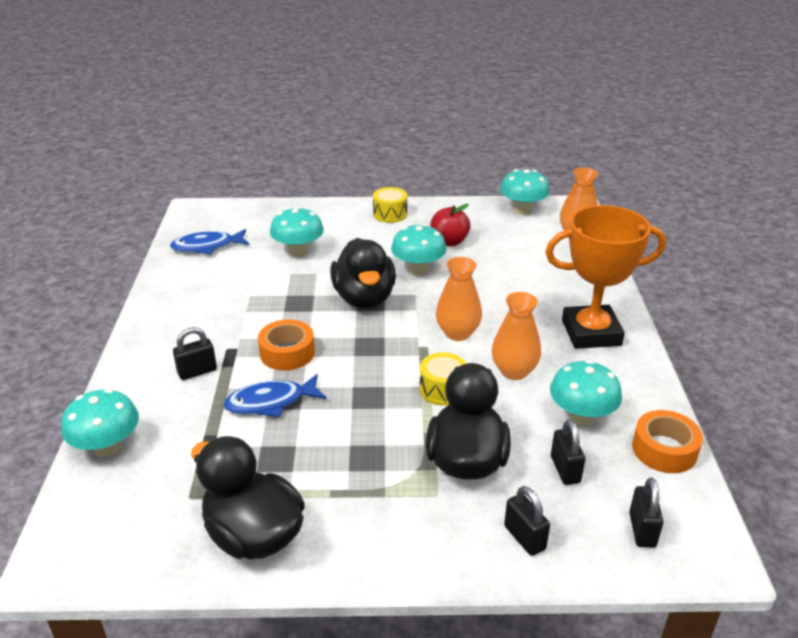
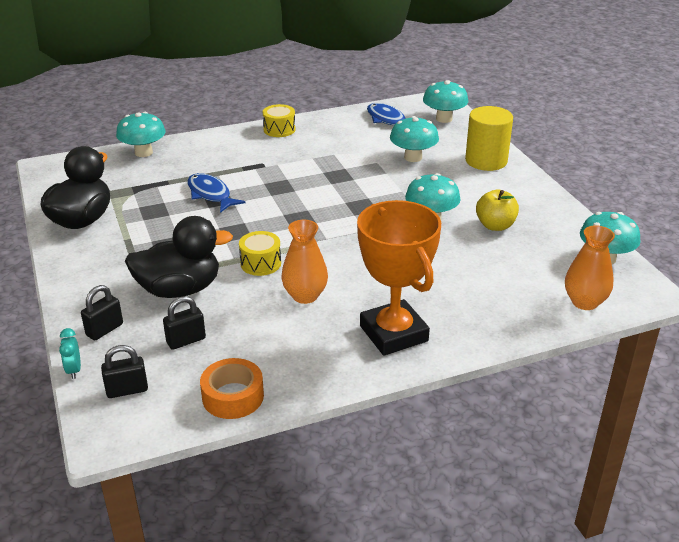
camera: 70 degrees right, 0 degrees up
black padlock [173,327,217,380] -> none
orange tape [258,319,315,370] -> none
black duck [330,238,396,309] -> none
yellow drum [373,187,407,223] -> yellow drum moved to [263,104,296,137]
red apple [430,204,471,246] -> yellow apple [476,190,519,231]
orange vase [436,257,482,341] -> none
turquoise mushroom [550,360,622,426] -> turquoise mushroom moved to [423,80,468,123]
none -> turquoise clock [59,328,81,379]
none -> yellow cylinder [465,106,513,171]

